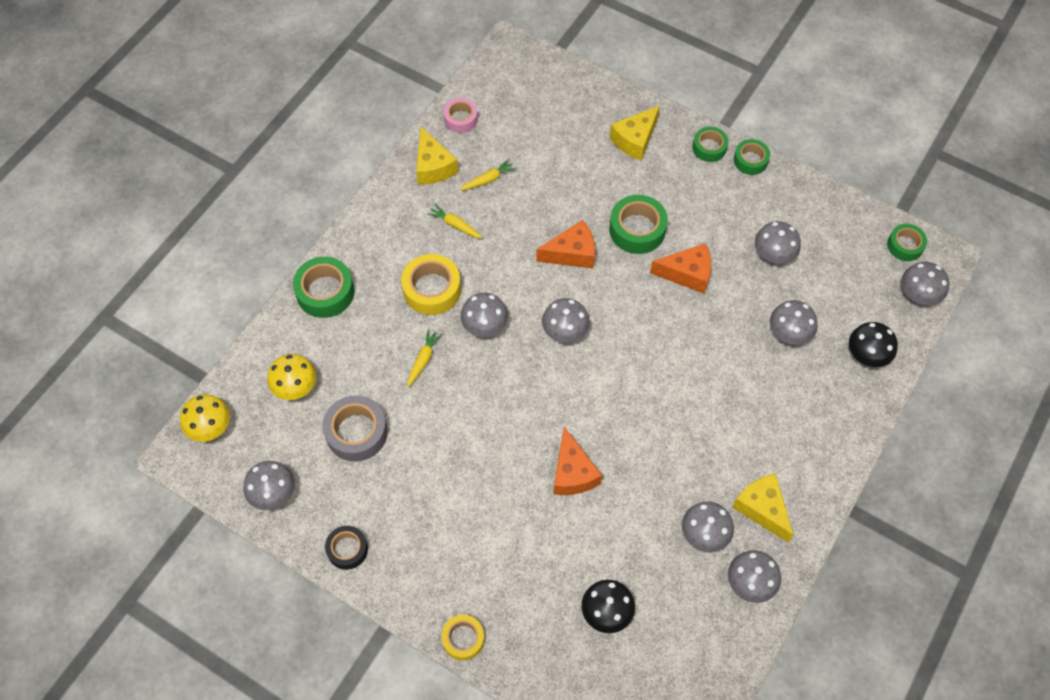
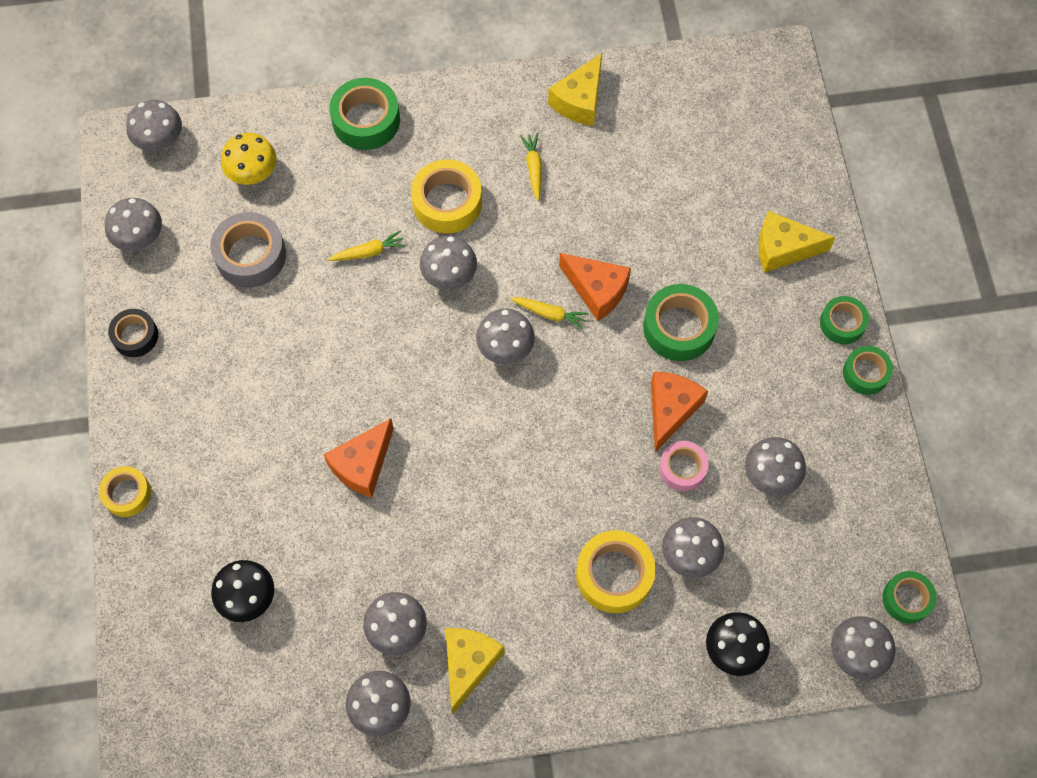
camera: 50 degrees right, 5 degrees up
yellow mushroom [180,394,230,442] -> grey mushroom [126,100,182,151]
pink tape [444,98,478,133] -> pink tape moved to [659,441,709,491]
yellow carrot [460,159,516,191] -> yellow carrot moved to [510,297,589,330]
orange cheese [650,243,711,293] -> orange cheese turned 120 degrees counterclockwise [651,372,708,452]
none -> yellow tape [576,530,656,613]

